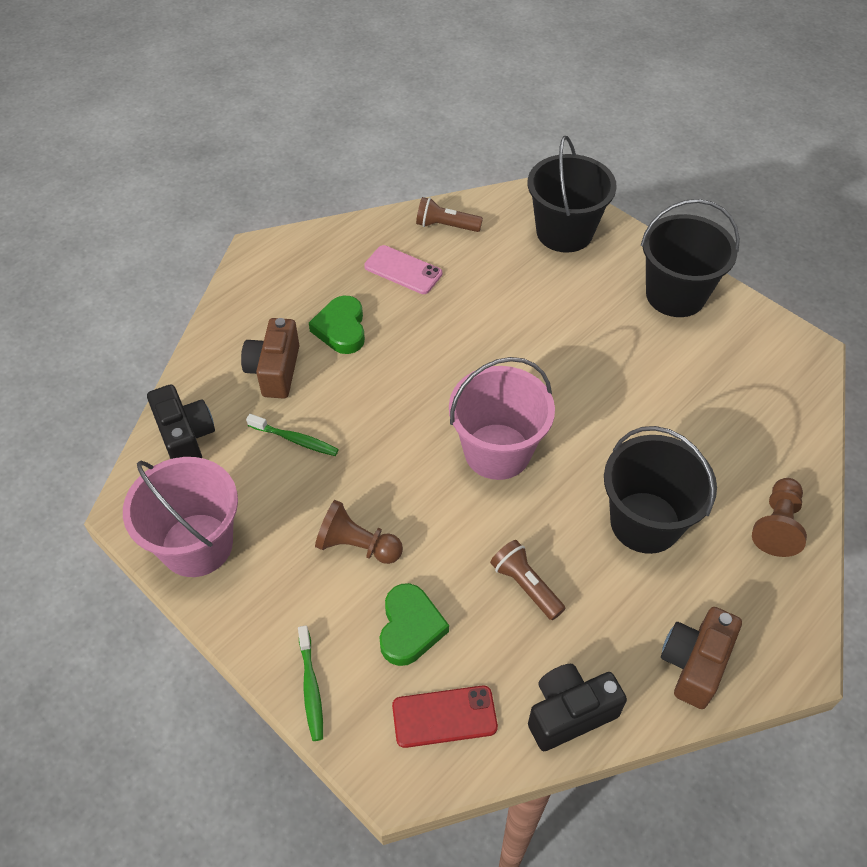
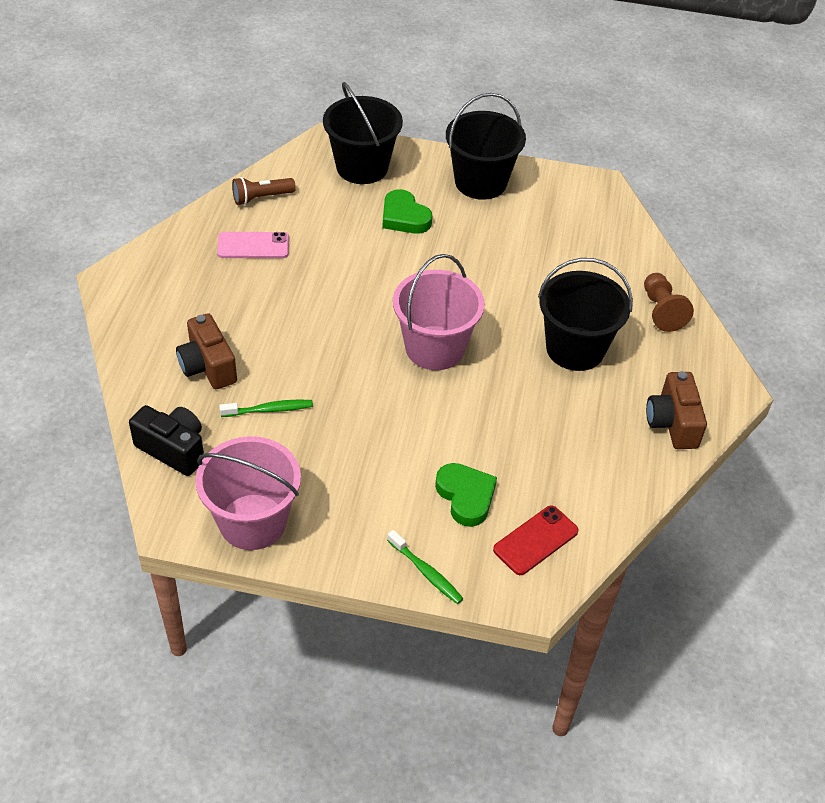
camera: 35 degrees left, 5 degrees down
green heart [309,296,365,354] -> green heart moved to [383,189,432,234]
brown pawn [315,500,403,564] -> none
brown flashlight [490,540,566,620] -> none
black camera [528,664,627,751] -> none

